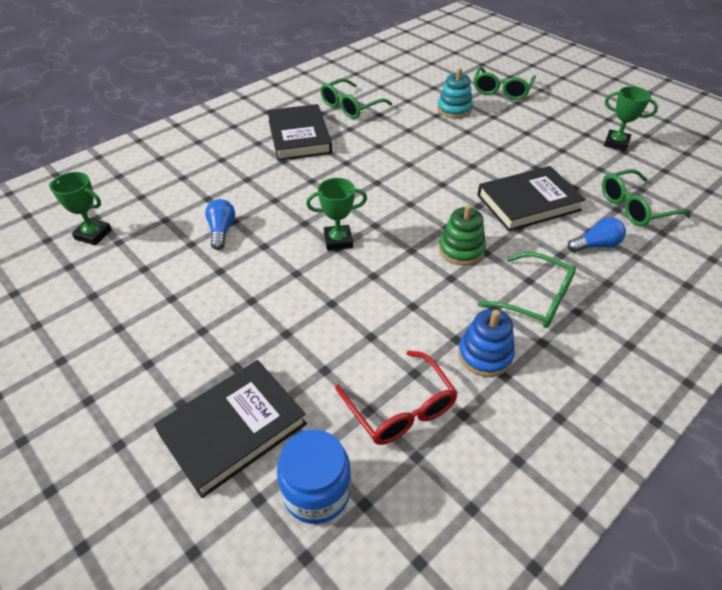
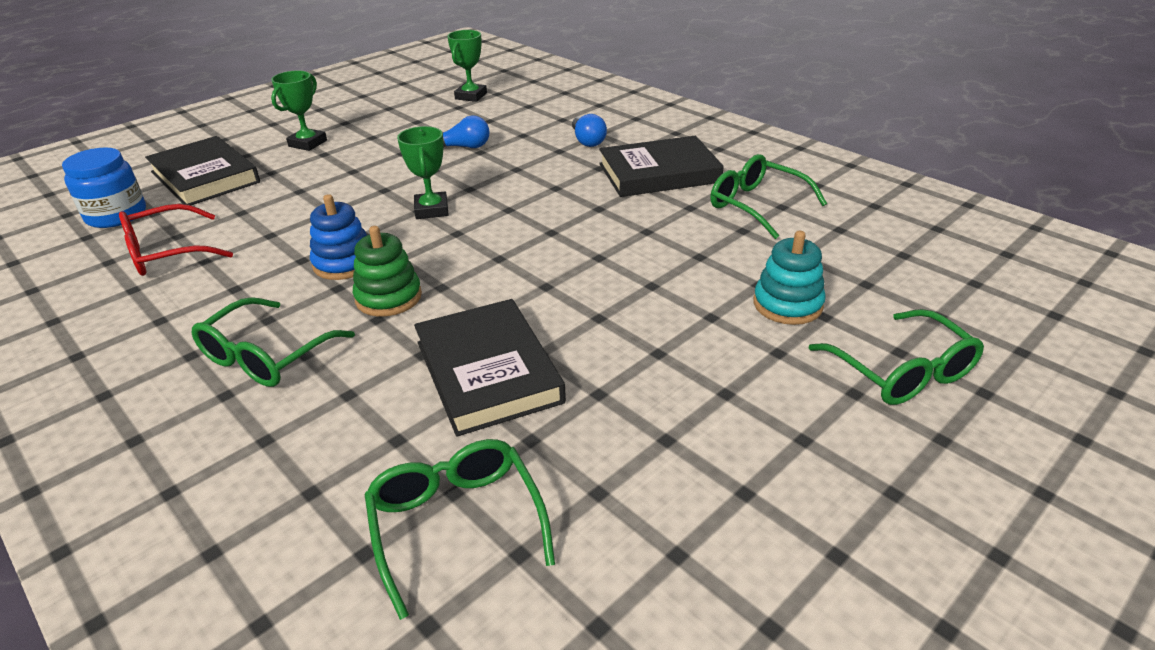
camera: 90 degrees right, 10 degrees down
blue stacking toy [458,309,515,377] -> blue stacking toy moved to [310,194,367,280]
green glasses [474,66,536,100] -> green glasses turned 135 degrees counterclockwise [809,309,984,405]
blue light bulb [568,217,626,252] -> blue light bulb moved to [572,114,607,147]
green trophy [604,86,658,151] -> green trophy moved to [271,70,327,151]

